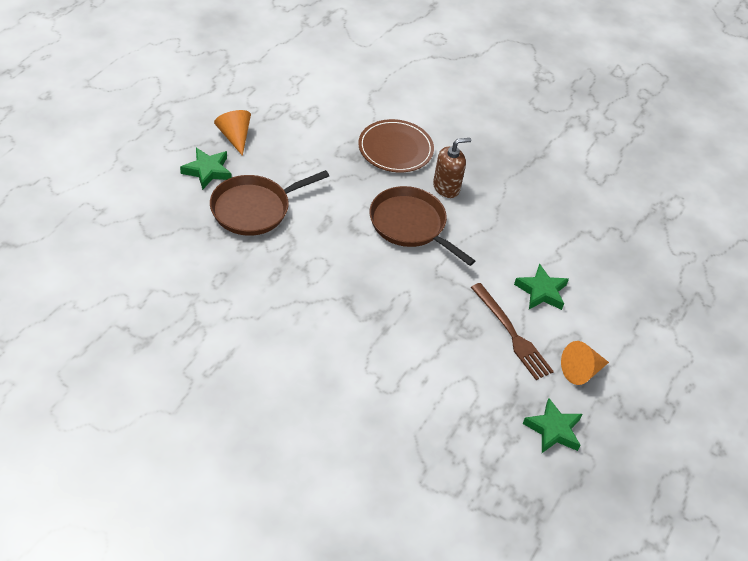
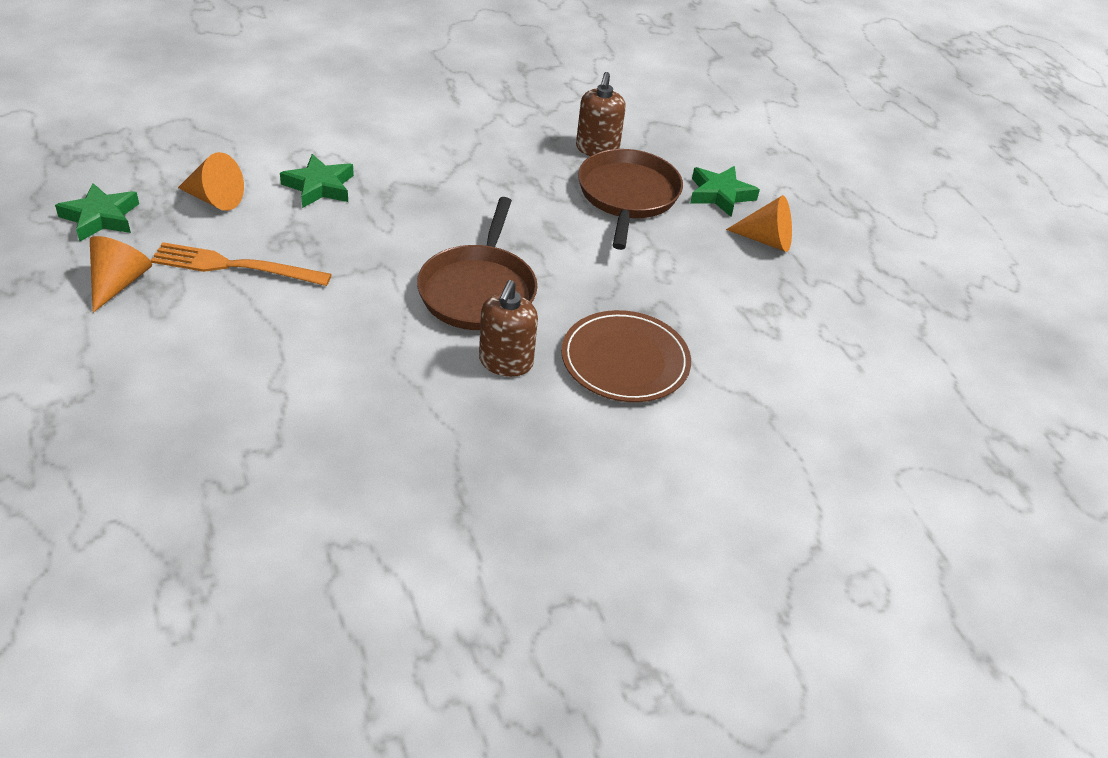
camera: 130 degrees right, 5 degrees down
brown pan [369,186,475,266] -> brown pan turned 105 degrees clockwise [417,197,538,330]
brown fork [471,283,554,380] -> orange fork [150,242,332,286]
green star [514,263,569,310] -> green star moved to [280,154,354,208]
none -> orange cone [178,152,244,211]
none -> brown soap dispenser [576,72,626,156]

